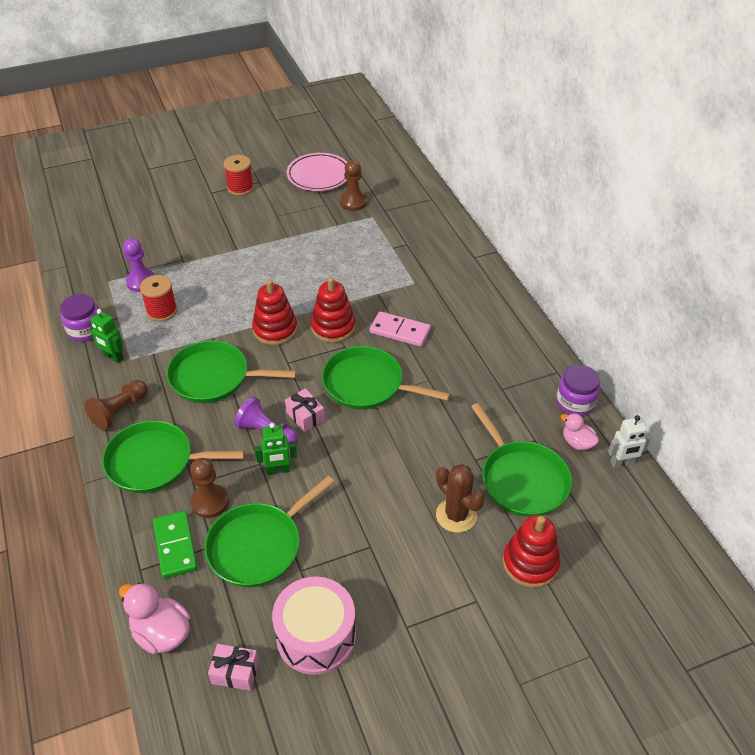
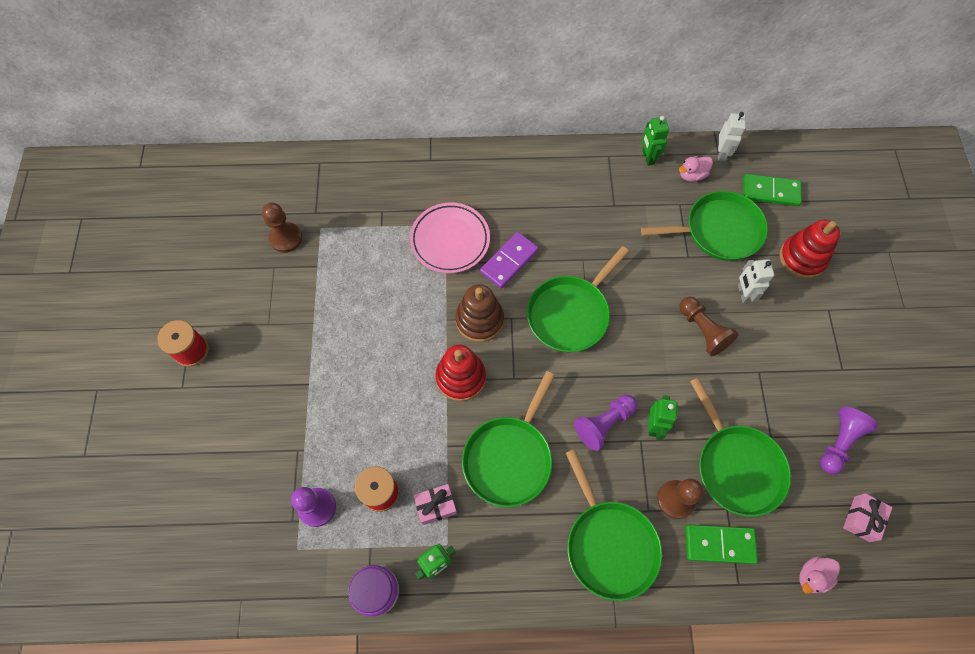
camera: 70 degrees left, 20 degrees up
brown pawn [84,380,148,430] -> brown pawn moved to [680,297,739,356]
green pan [102,420,245,493] -> green pan turned 45 degrees counterclockwise [566,449,662,601]
pink duck [119,582,190,654] -> pink duck [799,556,840,594], size x0.63
pink drum [272,577,356,675] -> purple pawn [820,406,878,475]
pink gift [285,388,325,432] -> pink gift moved to [414,484,457,525]
pink plate [287,153,347,191] -> pink plate moved to [410,202,490,273]
red stacking toy [311,277,356,343] -> brown stacking toy [455,284,504,342]
pink domino [370,311,431,347] -> purple domino [480,232,539,289]
brown cactus [436,464,485,533] -> white robot [738,259,774,303]
purple jar [556,365,600,416] -> green robot [642,116,669,166]
none -> green domino [743,174,802,206]

